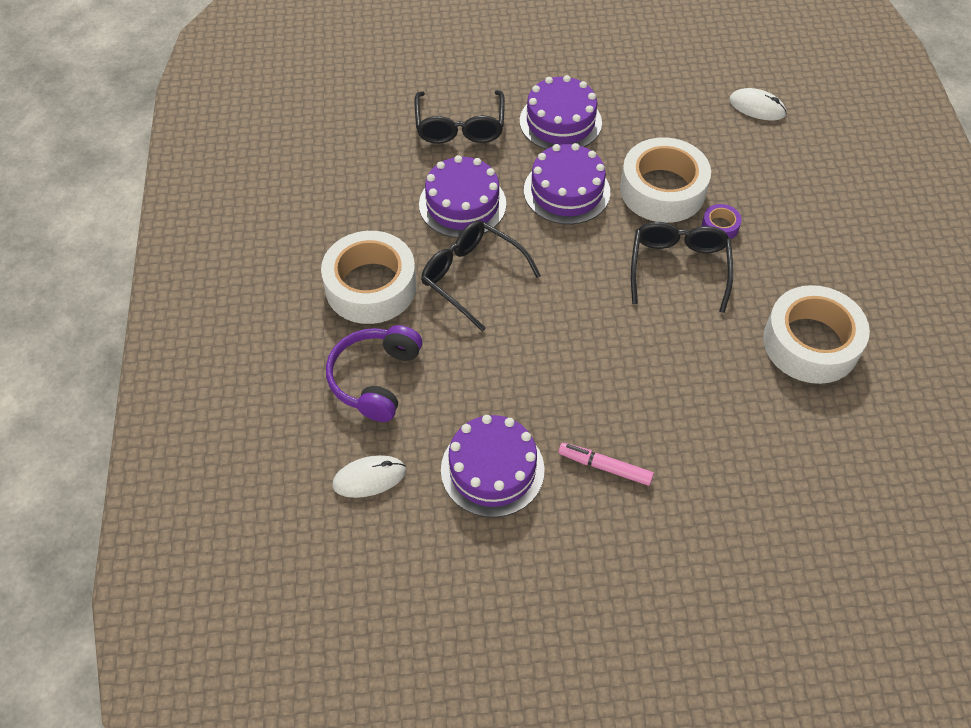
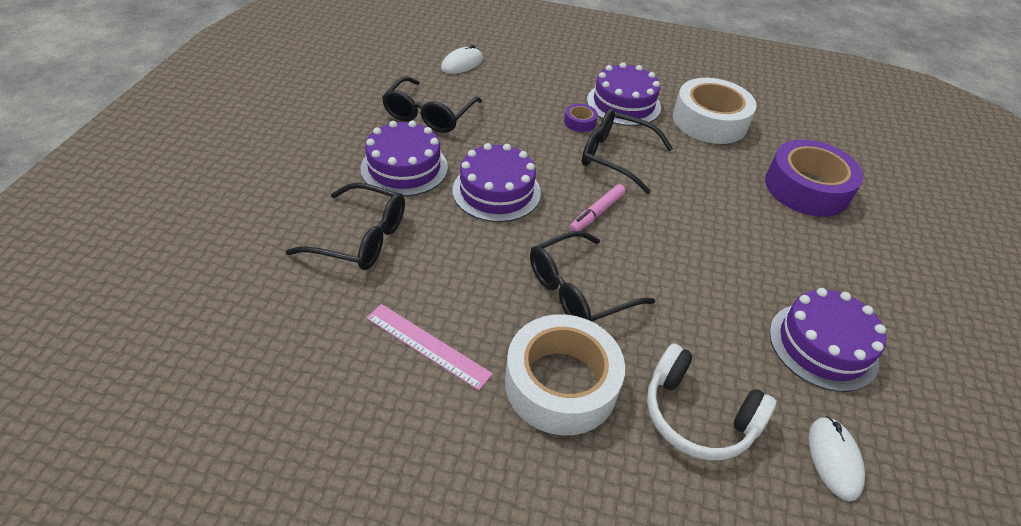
camera: 75 degrees left, 10 degrees down
purple headphones [326,325,422,422] -> white headphones [647,343,776,460]
purple cake [419,155,506,238] -> purple cake moved to [587,62,661,126]
pink marker [558,443,654,486] -> pink marker moved to [569,184,626,232]
white tape [620,137,711,223] -> none
none -> pink ruler [366,304,493,390]
none -> black glasses [382,76,482,133]
none -> purple tape [765,140,863,217]

